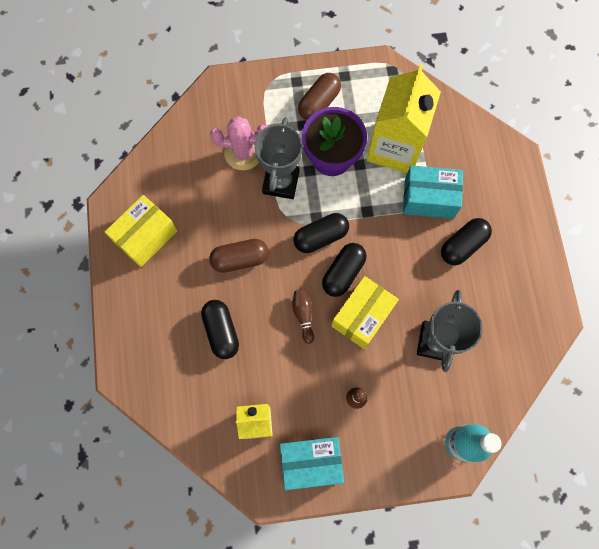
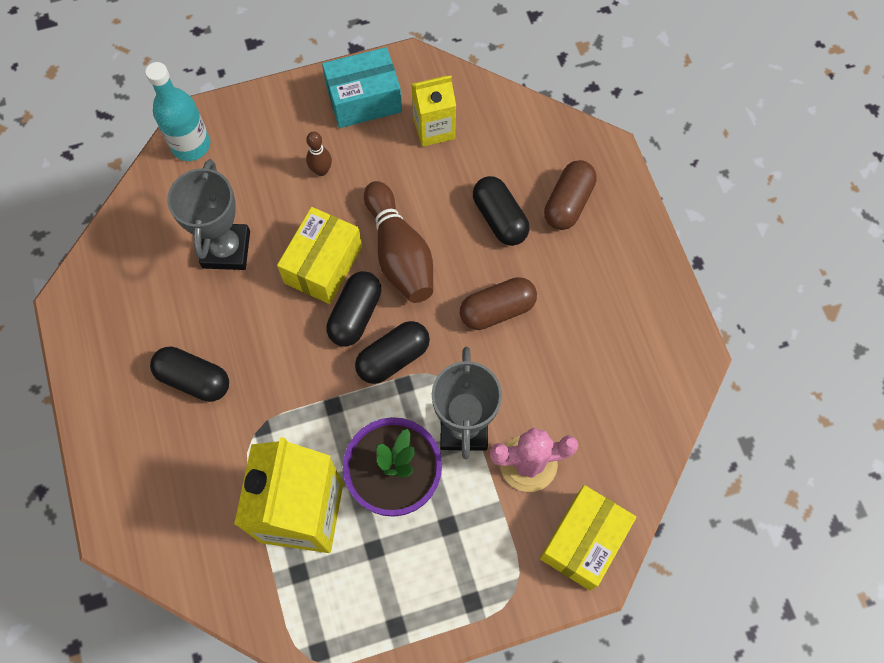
camera: 170 degrees right, 5 degrees down
yellow box [105,195,177,267] -> yellow box moved to [540,485,636,591]
brown bowling pin [292,289,314,344] -> brown bowling pin [364,181,433,303], size x1.99
brown capsule [298,73,341,120] -> brown capsule moved to [544,160,597,230]
turquoise box [403,165,463,219] -> none
black capsule [441,218,492,265] -> black capsule turned 75 degrees clockwise [150,346,229,402]

